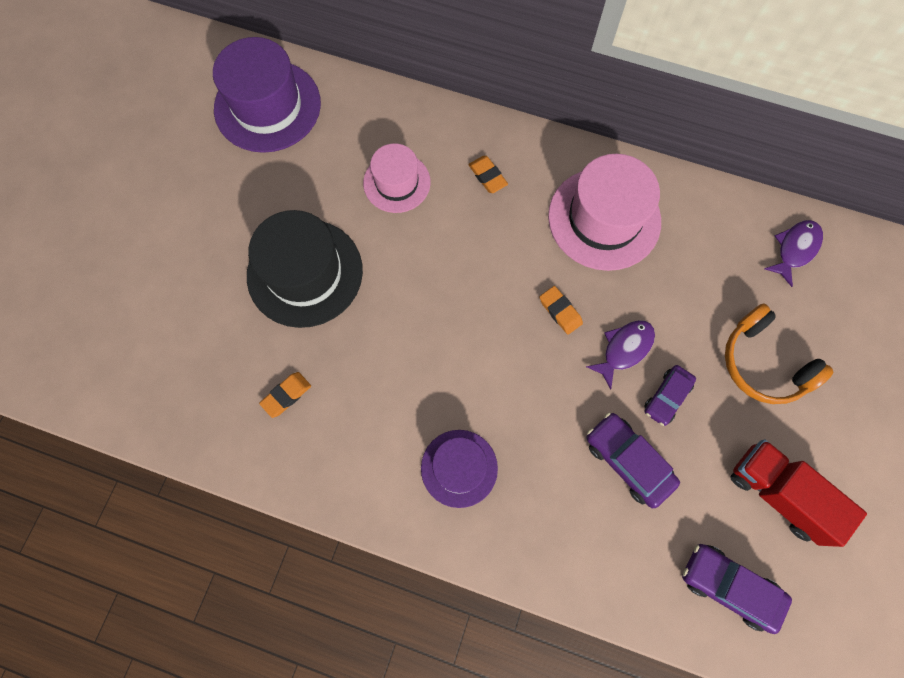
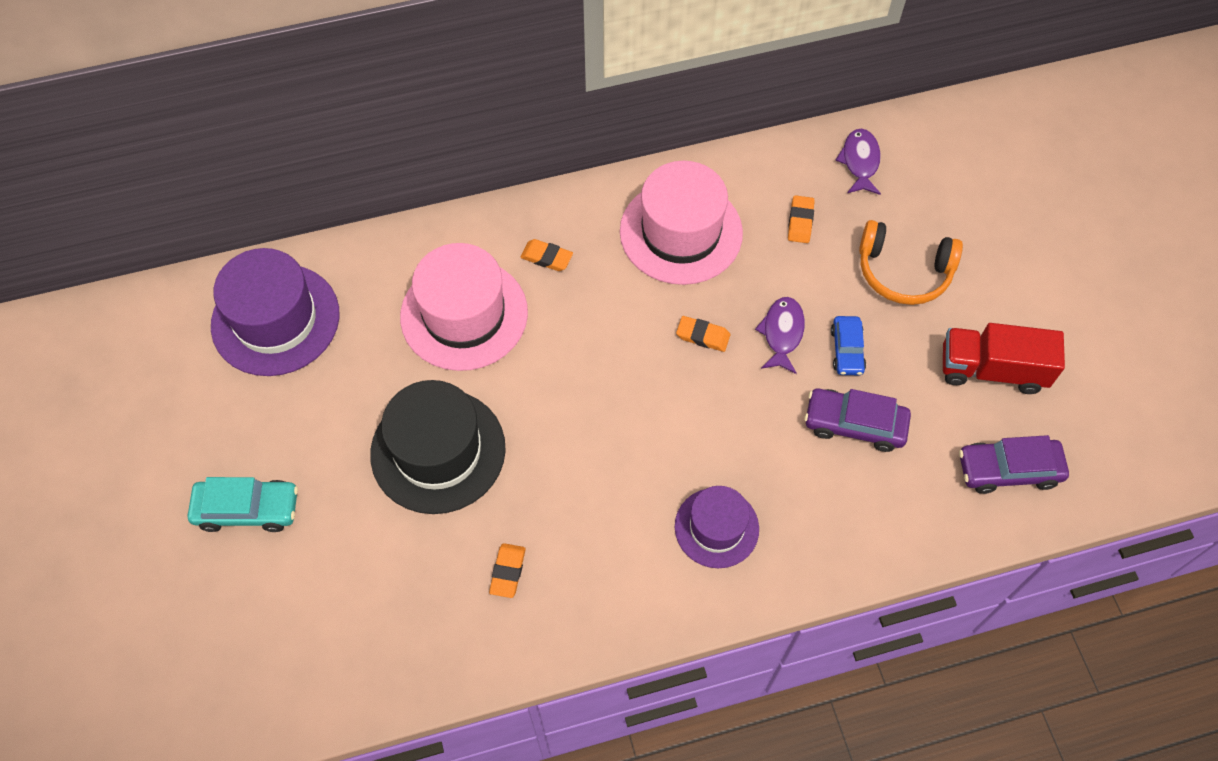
camera: 35 degrees left, 10 degrees down
pink hat [363,143,431,213] -> pink hat [400,243,528,371], size x1.64
purple car [644,365,696,426] -> blue car [831,316,866,375]
none -> turquoise car [188,477,298,532]
none -> orange eraser [788,195,815,243]

